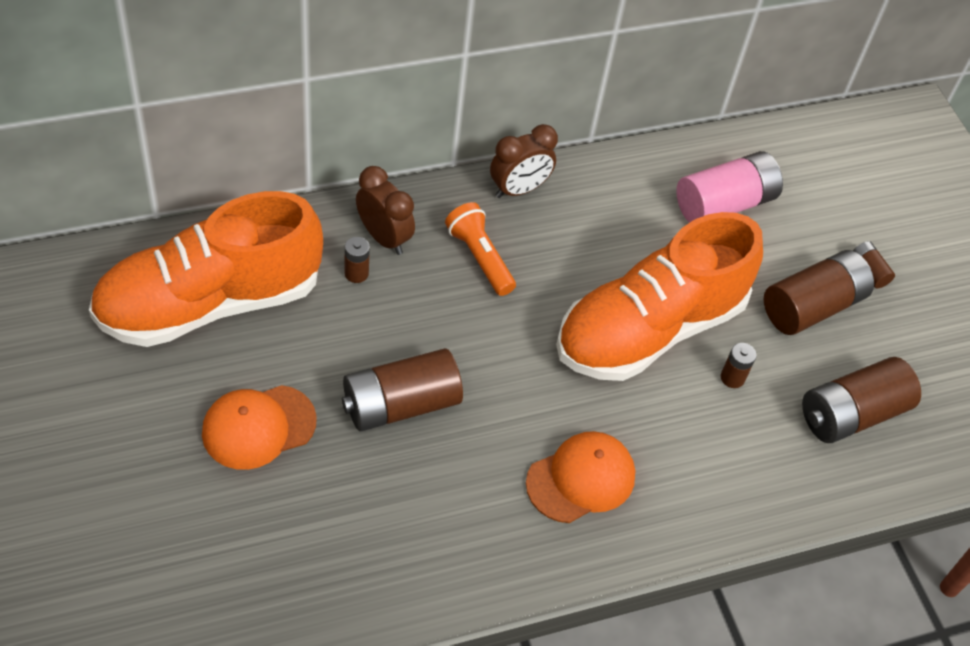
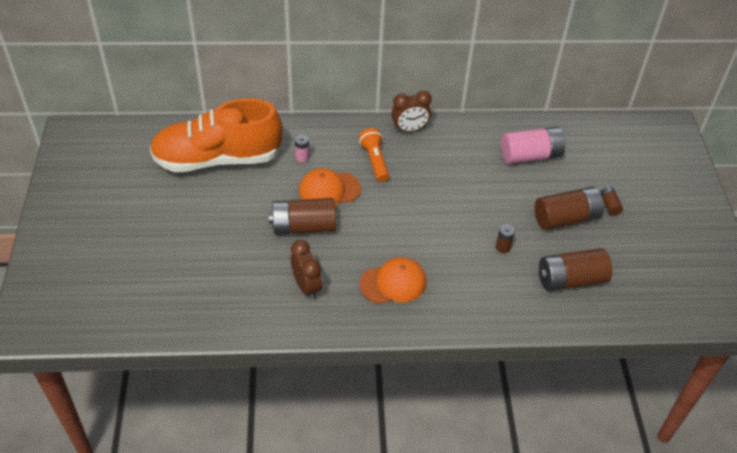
camera: 20 degrees right, 5 degrees down
orange cap [202,385,317,470] -> orange cap moved to [299,168,361,205]
brown battery [344,237,370,283] -> pink battery [295,135,309,162]
brown clock [356,166,415,255] -> brown clock moved to [291,240,322,300]
orange shoe [556,212,763,381] -> none

